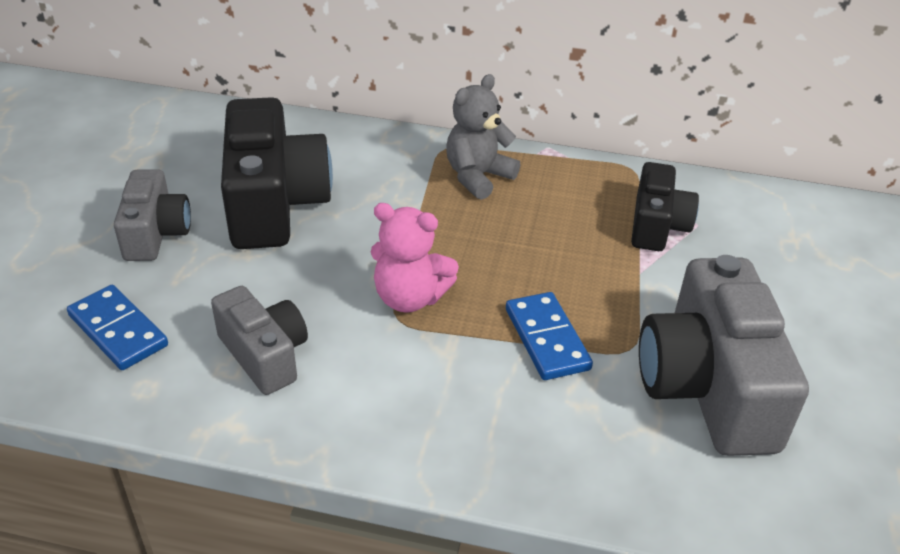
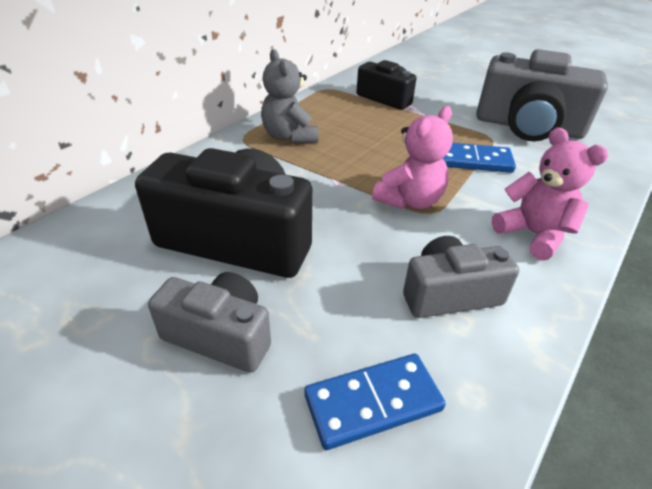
camera: 65 degrees left, 0 degrees up
none -> pink teddy bear [492,128,608,260]

